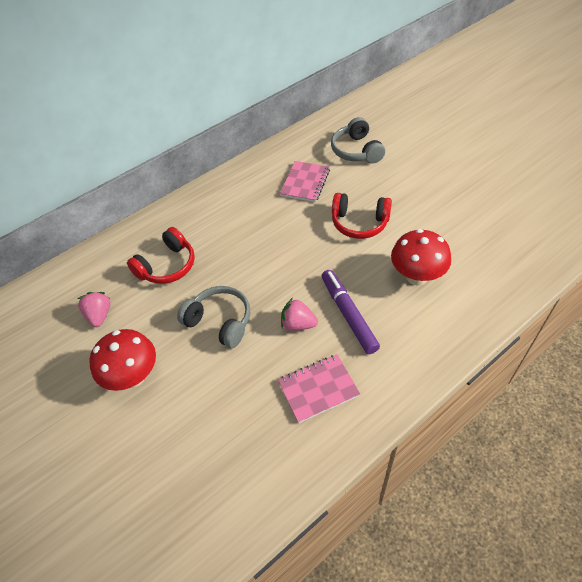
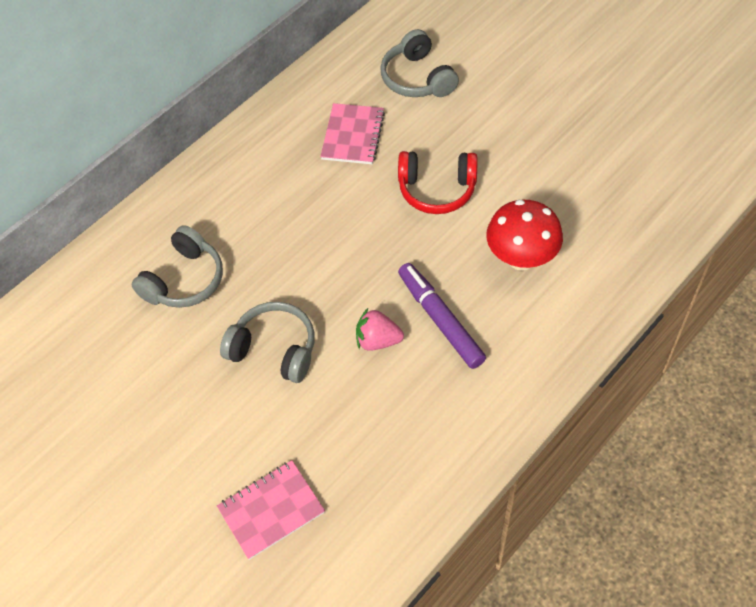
camera: 10 degrees left, 5 degrees up
pink strawberry [78,292,111,327] -> none
red mushroom [89,329,156,391] -> none
red headphones [127,227,195,284] -> grey headphones [132,225,223,308]
pink notebook [278,354,360,423] -> pink notebook moved to [217,460,325,560]

